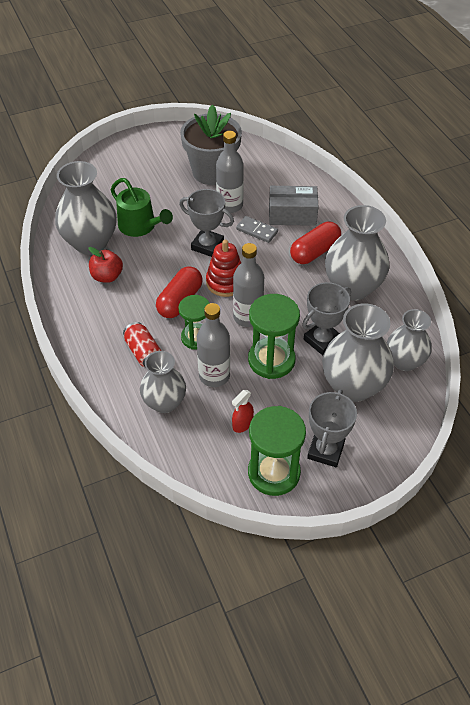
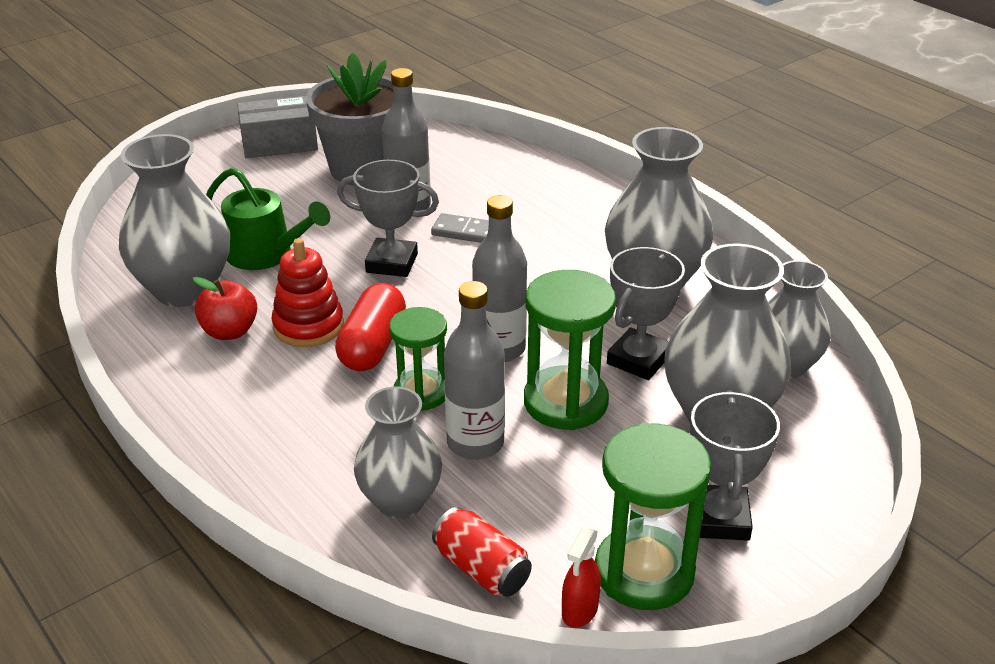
camera: 15 degrees left, 15 degrees down
red can [123,322,161,367] -> red can moved to [432,507,532,597]
red stacking toy [206,240,241,297] -> red stacking toy moved to [271,238,344,347]
red spray bottle [232,390,254,433] -> red spray bottle moved to [562,527,601,628]
grey box [269,186,319,226] -> grey box moved to [237,96,318,158]
red capsule [290,222,341,264] -> none

